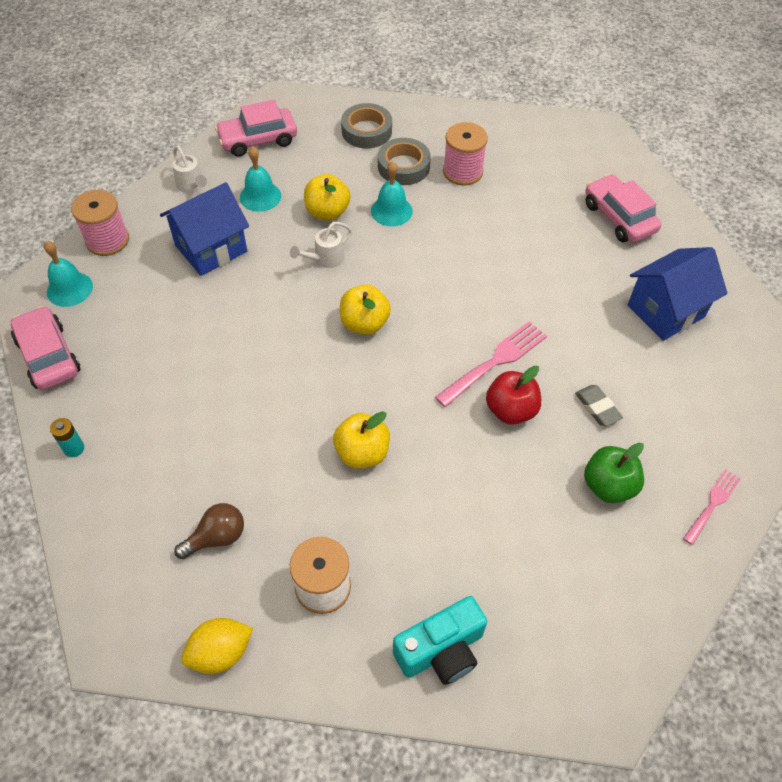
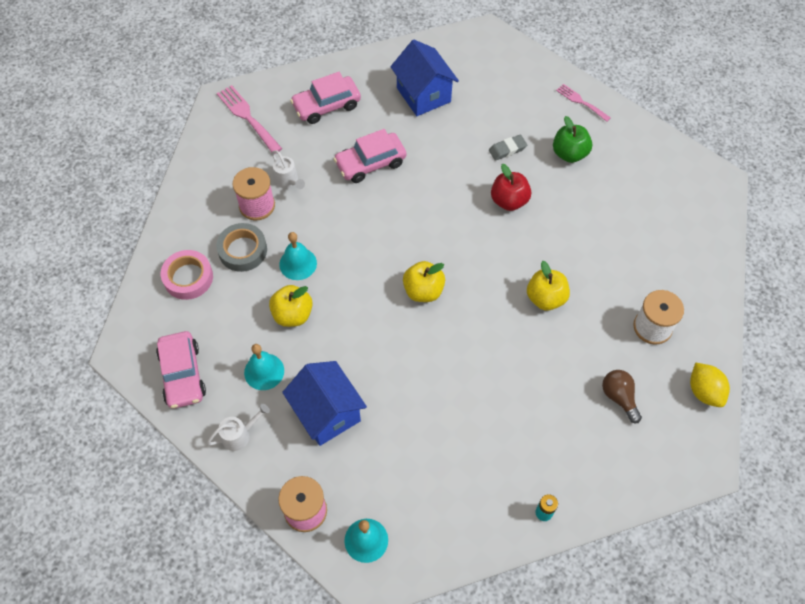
camera: 85 degrees left, 5 degrees up
pink car [11,306,81,390] -> pink car moved to [333,129,406,183]
white watering can [290,222,352,268] -> white watering can moved to [272,150,305,189]
grey tape [341,103,392,148] -> pink tape [161,250,213,300]
turquoise camera [393,596,487,685] -> none
pink fork [435,321,547,407] -> pink fork moved to [217,85,282,154]

